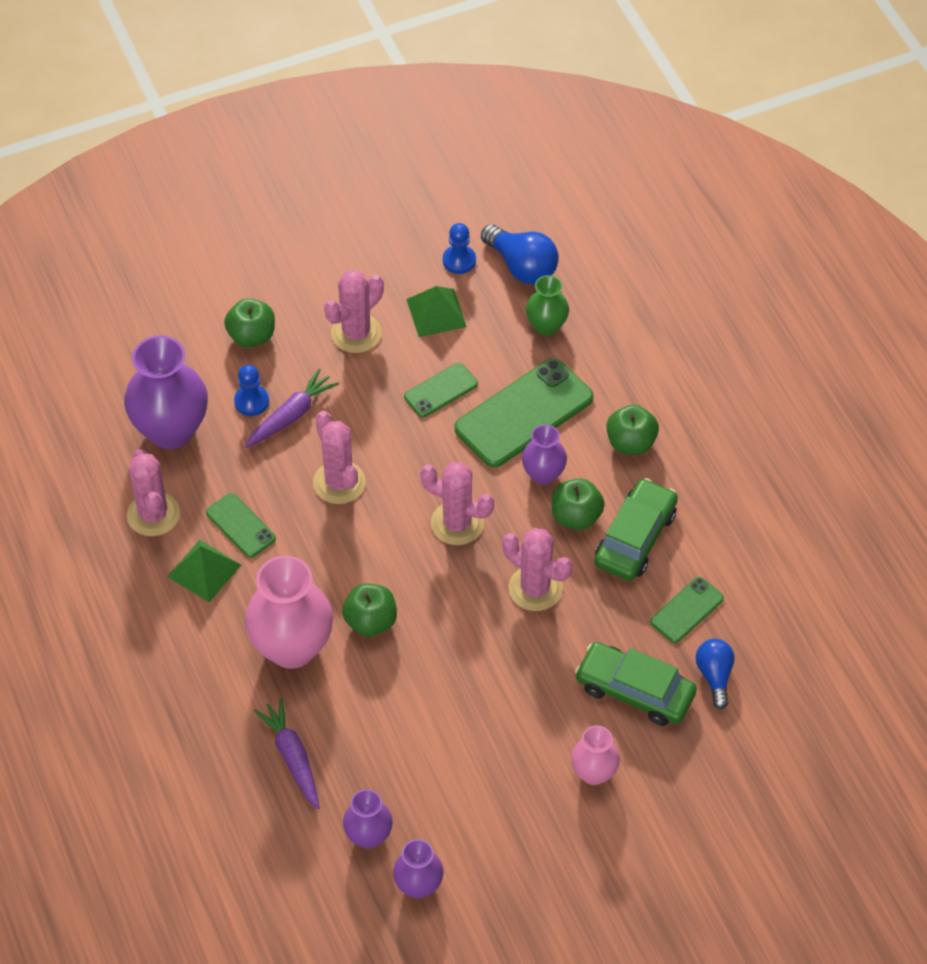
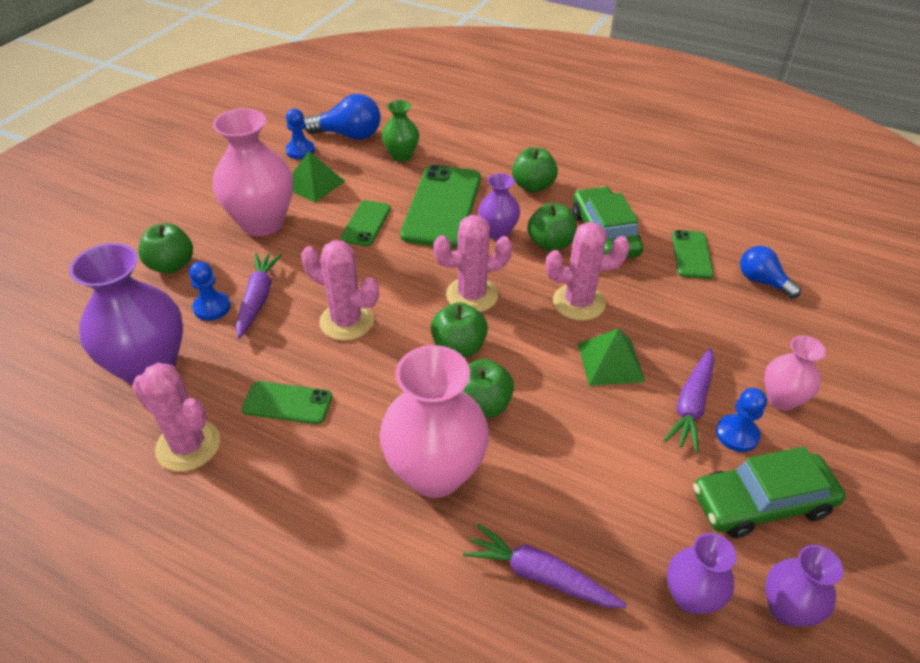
camera: 40 degrees left, 10 degrees down
green pyramid [167,540,241,602] -> green pyramid moved to [578,328,645,386]
pink cactus [324,270,384,353] -> pink vase [213,108,293,236]
green car [575,642,697,726] -> green car moved to [693,446,846,538]
none -> green apple [431,302,488,357]
none -> purple carrot [663,348,714,453]
none -> blue pawn [716,388,767,452]

